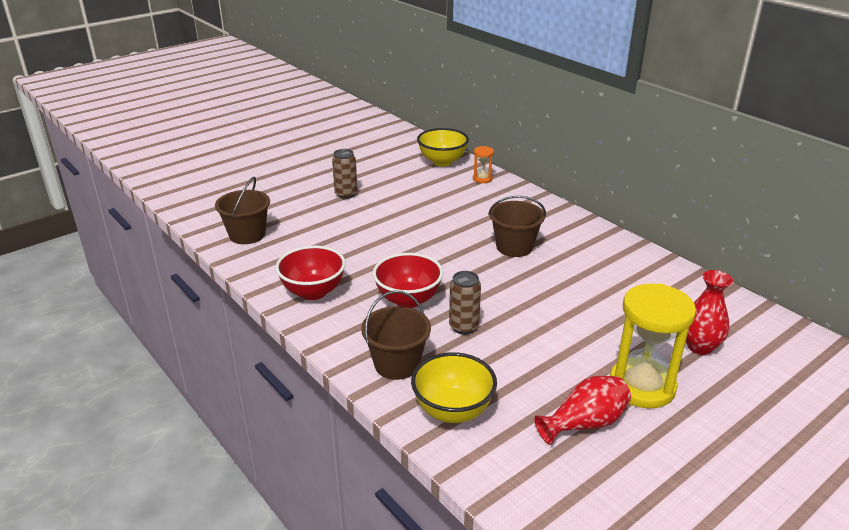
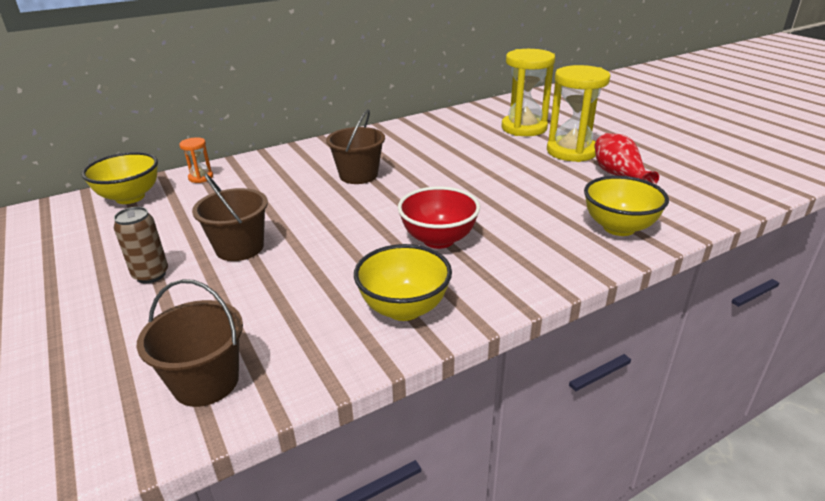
camera: 80 degrees left, 0 degrees up
red bowl [275,246,346,300] -> yellow bowl [354,244,452,321]
brown bucket [361,291,431,380] -> brown bucket moved to [192,174,268,261]
brown can [449,271,481,335] -> none
red vase [686,270,733,355] -> yellow hourglass [502,49,555,136]

